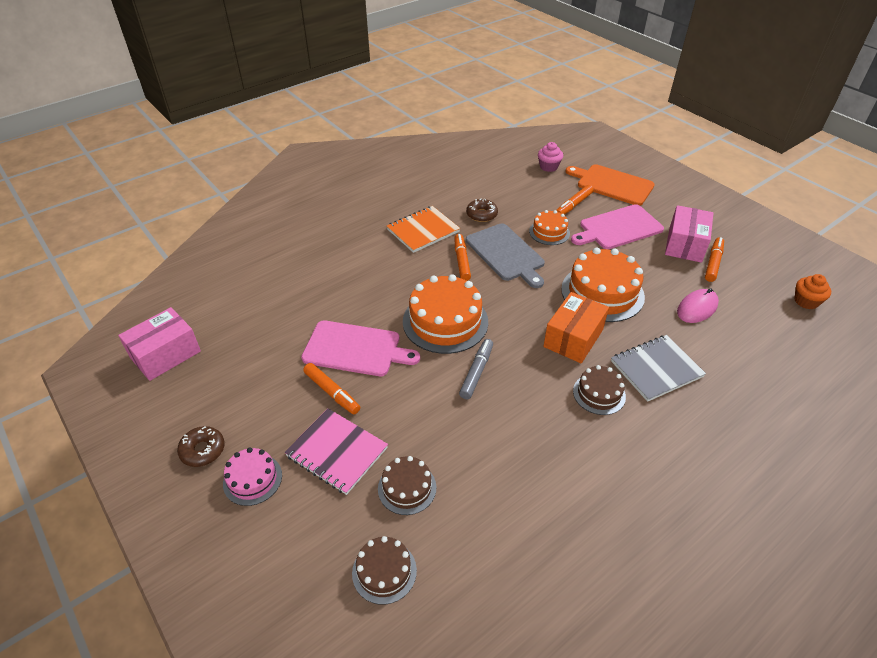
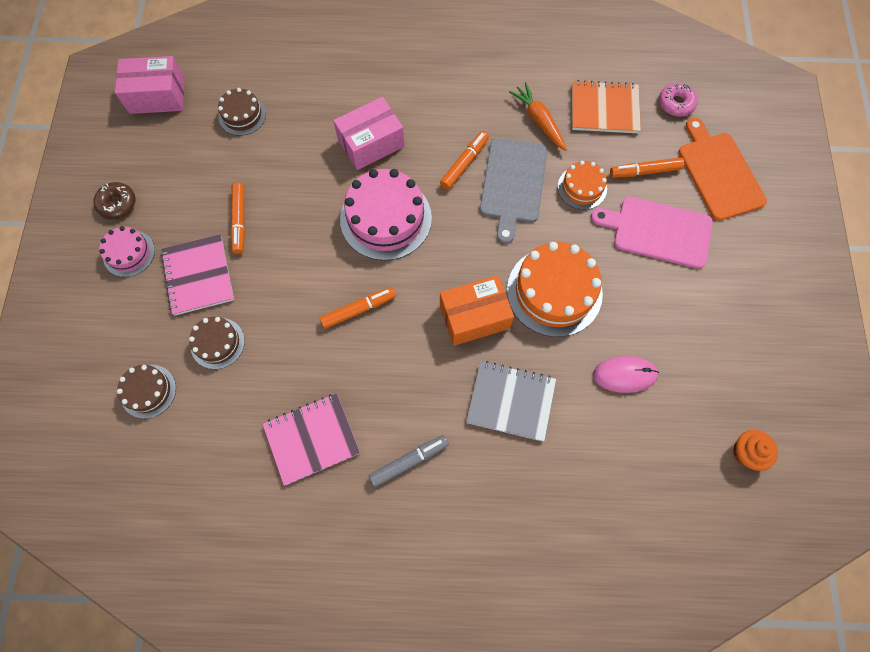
camera: 40 degrees right, 25 degrees up
pink cutting board [301,320,420,376] -> none
orange notebook [387,206,460,253] -> orange notebook moved to [572,80,641,133]
orange cake [403,274,488,354] -> pink cake [340,169,432,261]
grey marker [459,339,493,399] -> grey marker moved to [369,435,449,487]
brown donut [466,199,498,222] -> orange carrot [509,82,567,151]
pink cupcake [538,142,563,172] -> pink donut [659,82,698,117]
brown cake [573,365,626,415] -> brown cake moved to [218,88,266,136]
pink box [665,205,713,263] -> pink box moved to [333,97,405,170]
orange marker [705,237,724,282] -> orange marker moved to [320,287,396,329]
none -> pink notebook [262,393,360,486]

